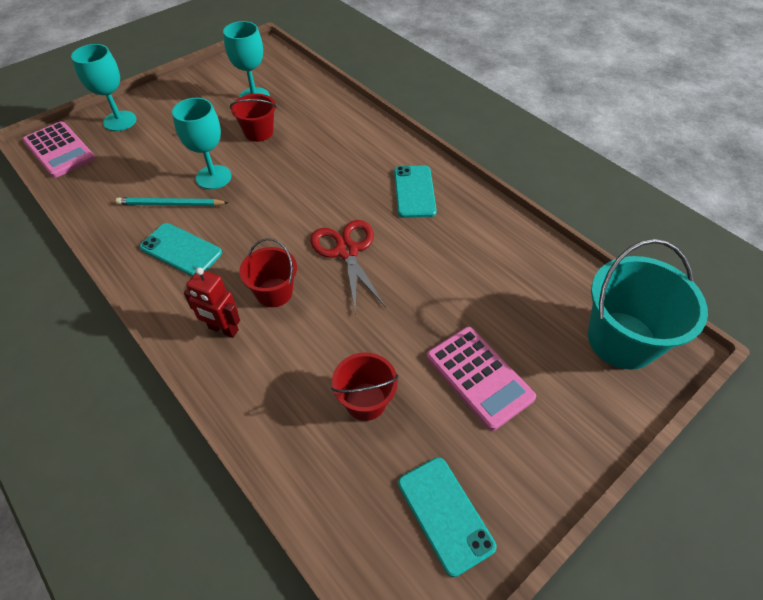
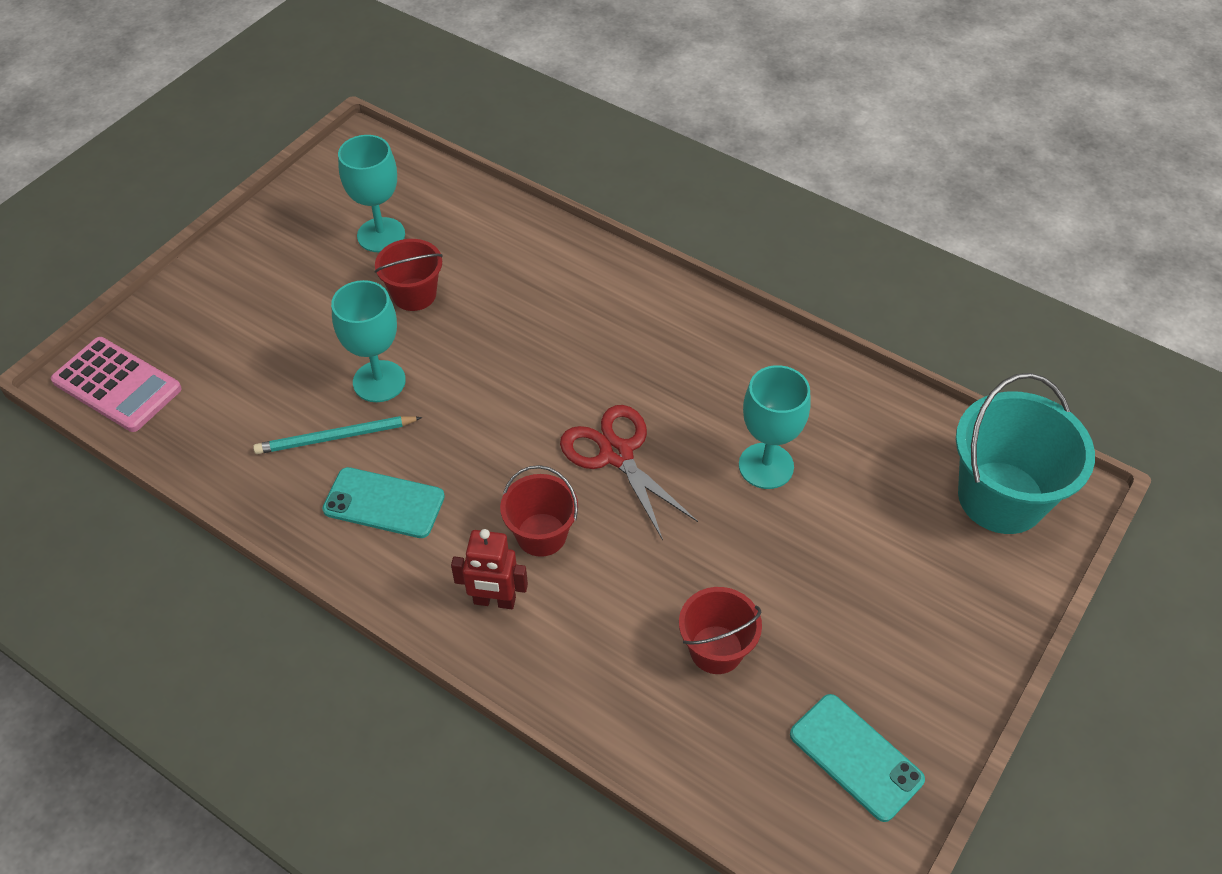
camera: 15 degrees left, 0 degrees up
turquoise goblet [71,44,137,131] -> turquoise goblet moved to [739,365,811,489]
turquoise phone [394,165,437,218] -> none
pink calculator [427,327,536,431] -> none

